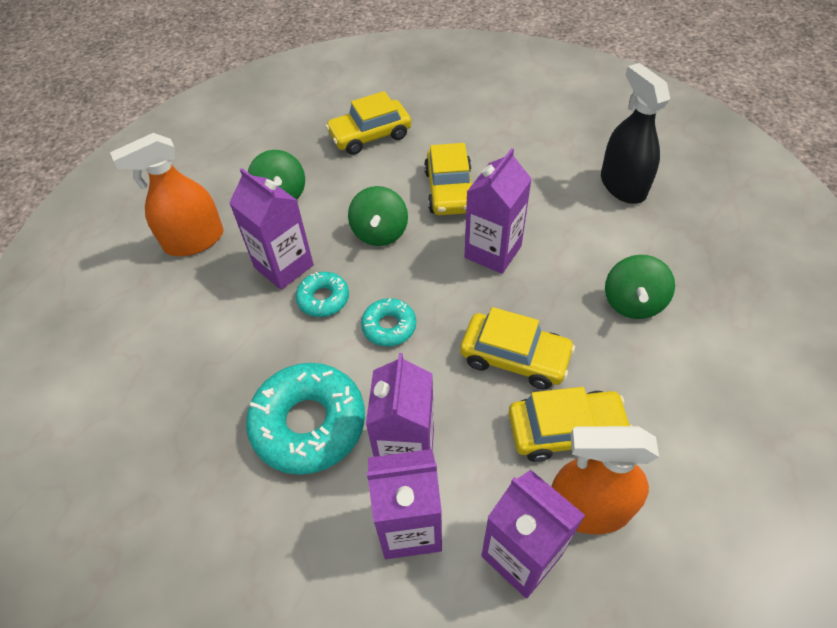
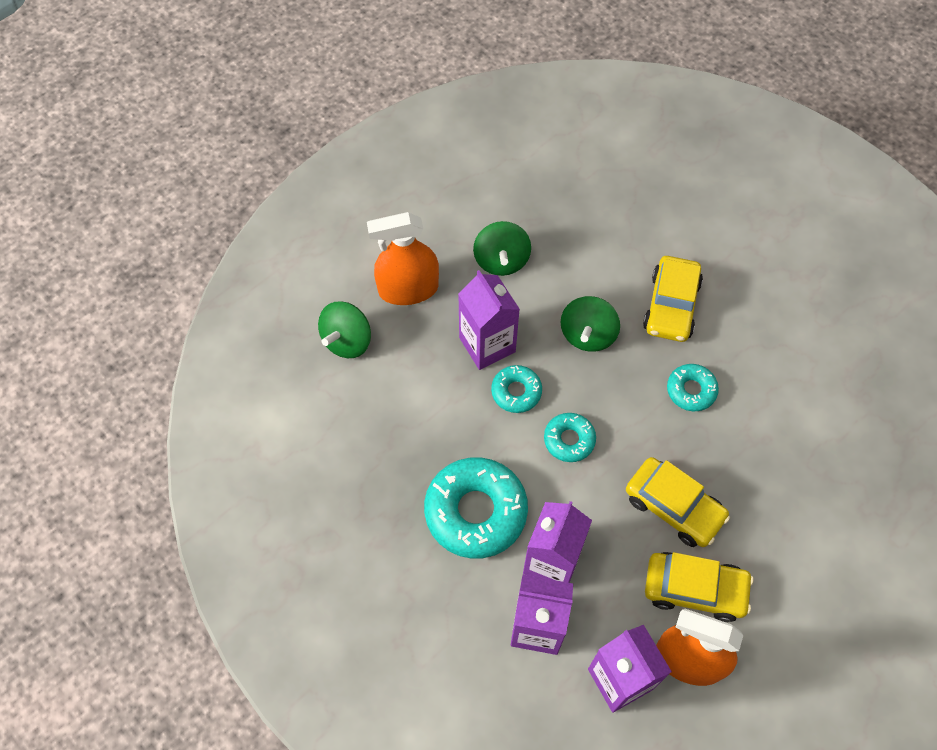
camera: 15 degrees right, 10 degrees up
yellow car [325,91,411,155] -> none
purple carton [465,148,532,274] -> turquoise donut [667,364,719,411]
black spray bottle [601,63,670,204] -> none
green spinning top [605,255,675,319] -> green spinning top moved to [318,301,371,358]

